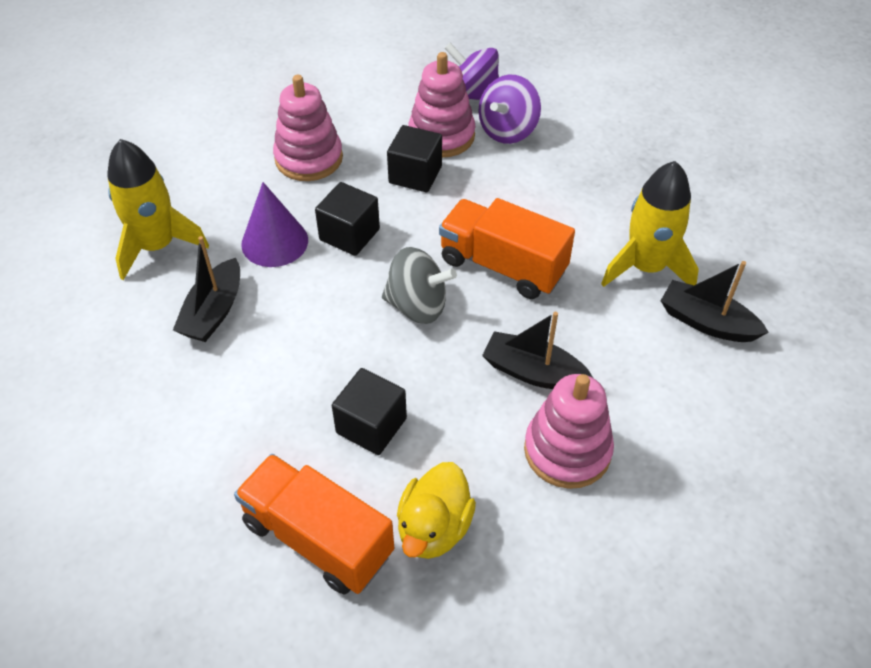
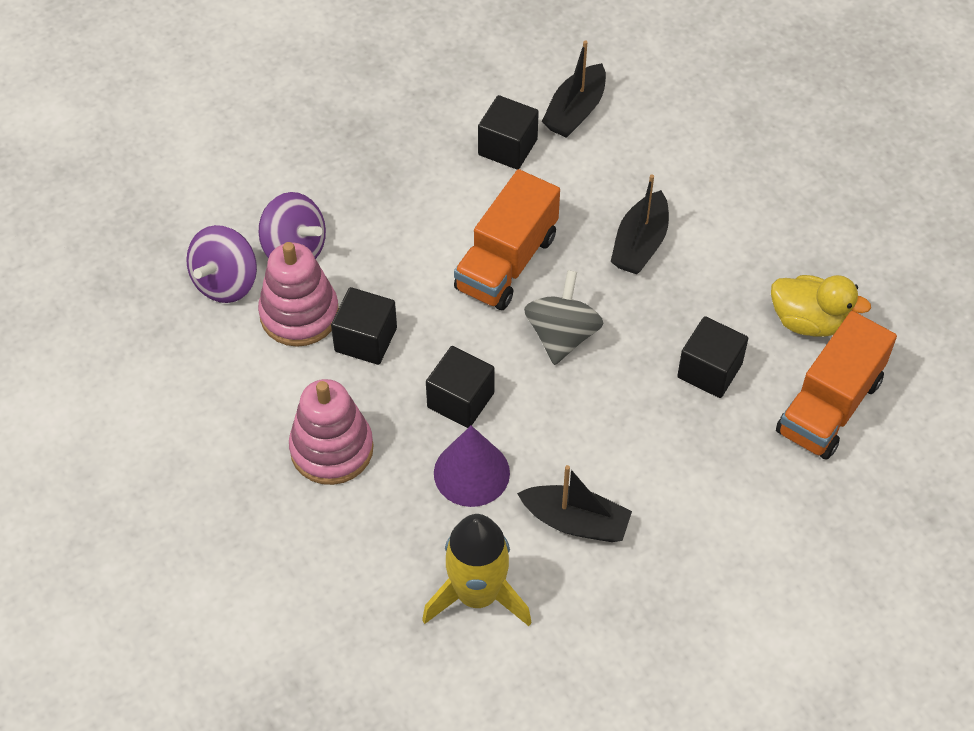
camera: 90 degrees left, 5 degrees up
pink stacking toy [524,374,614,489] -> none
yellow rocket [601,161,699,287] -> black cube [478,95,539,170]

